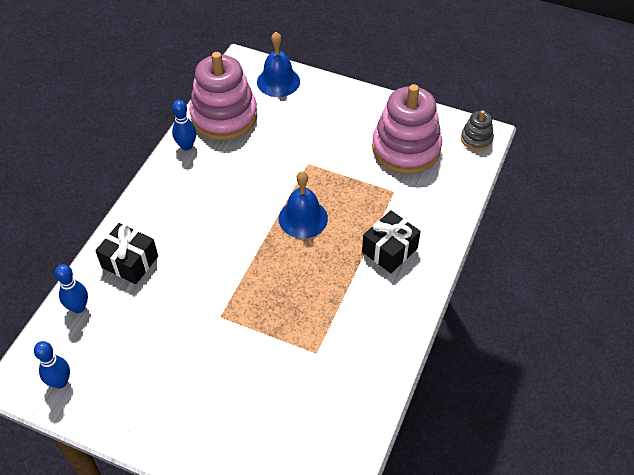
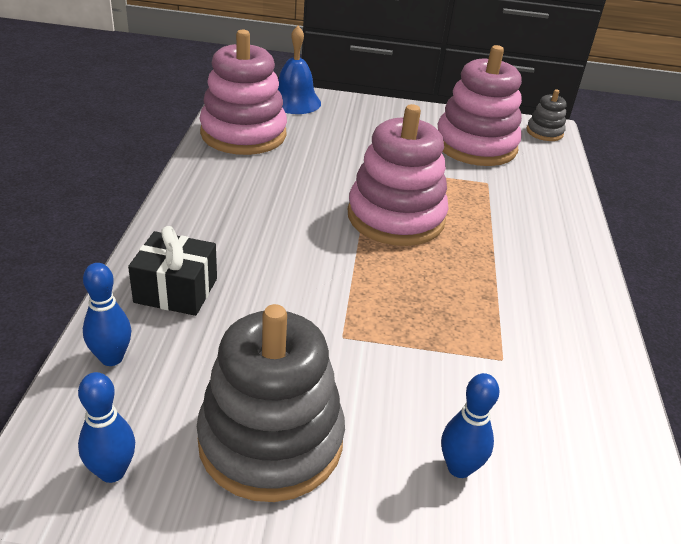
camera: 20 degrees left, 15 degrees down
blue bowling pin [172,100,196,151] -> blue bowling pin moved to [441,373,499,478]
blue bell [279,171,328,238] -> pink stacking toy [348,104,449,246]
black gift [362,210,421,273] -> none
none -> grey stacking toy [197,304,345,502]

